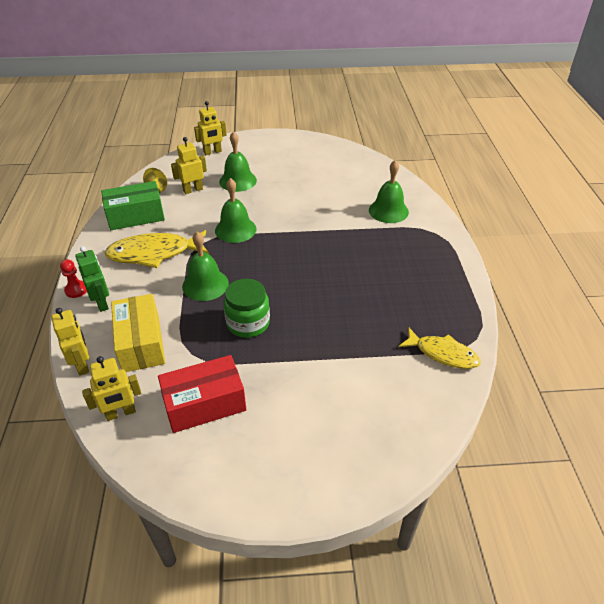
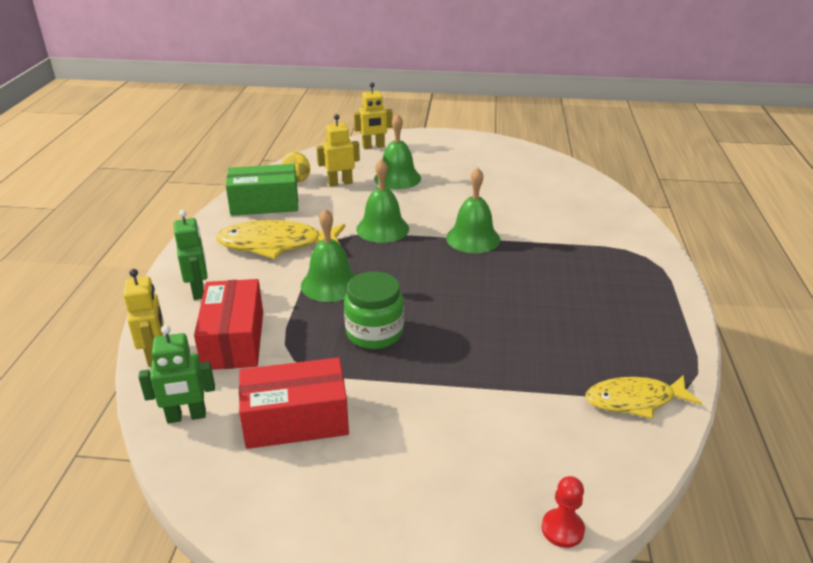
camera: 10 degrees right, 10 degrees down
red pawn [60,259,87,298] -> red pawn moved to [541,476,585,548]
yellow robot [82,356,141,421] -> green robot [138,325,215,423]
yellow box [111,294,165,372] -> red box [194,279,263,370]
green bell [369,160,409,223] -> green bell moved to [446,167,500,253]
yellow fish [399,327,481,369] -> yellow fish turned 135 degrees clockwise [586,375,702,419]

